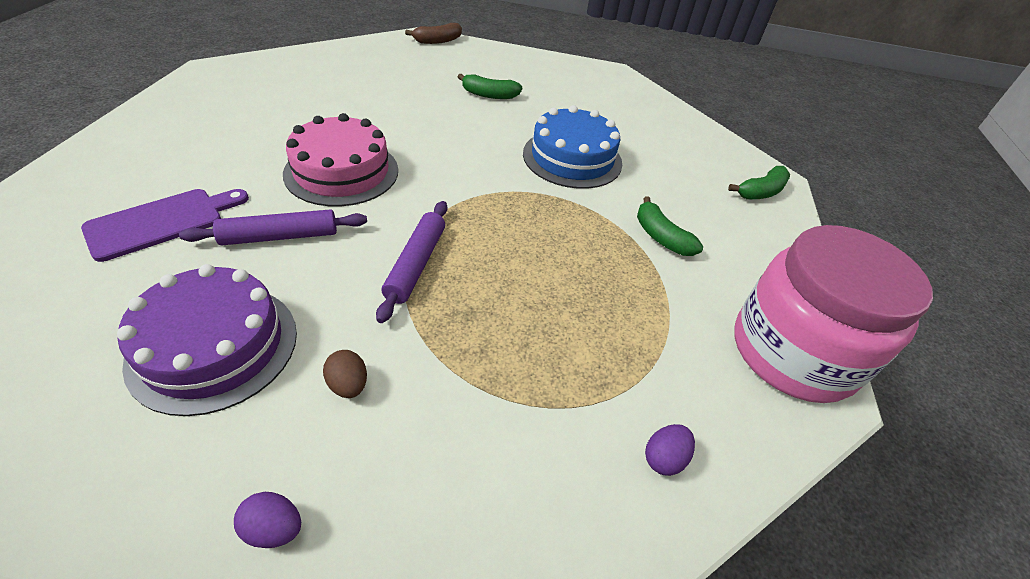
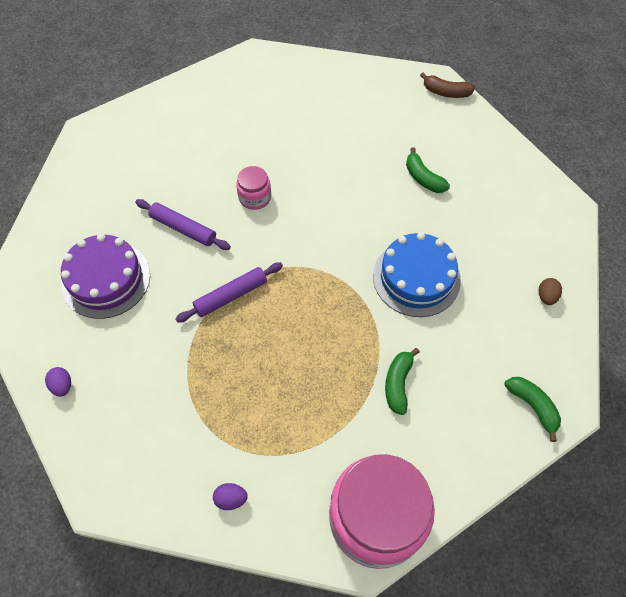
camera: 50 degrees right, 15 degrees up
purple cutting board [81,189,249,262] -> none
pink cake [283,113,398,207] -> pink jar [236,166,271,210]
brown egg [323,350,367,398] -> brown egg moved to [539,278,562,305]
green banana [728,166,790,200] -> green banana turned 135 degrees counterclockwise [504,377,561,442]

